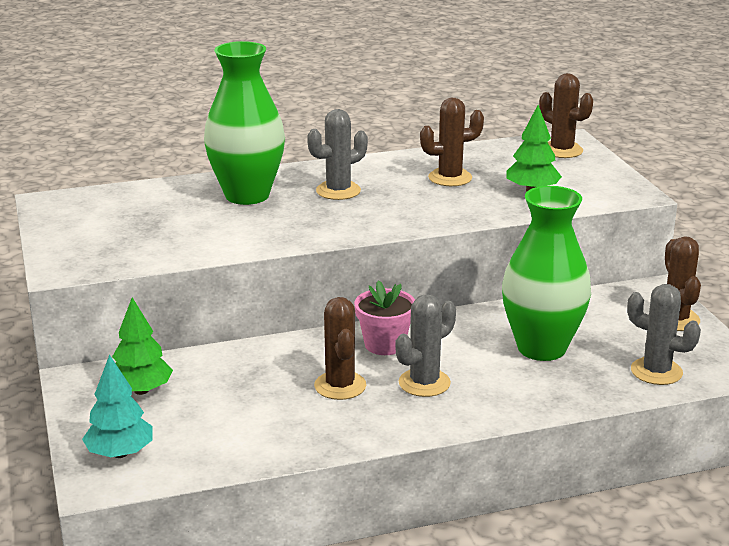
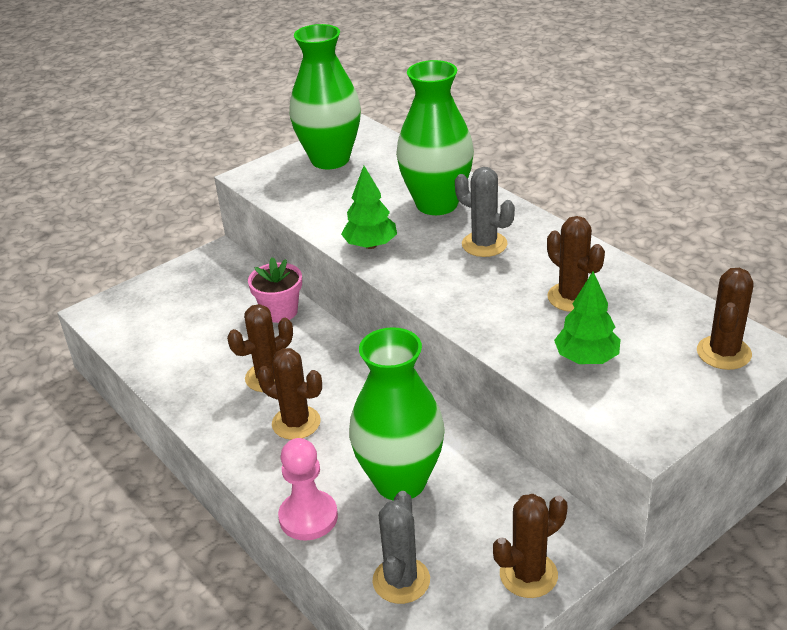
camera: 70 degrees right, 10 degrees up
turquoise tree [82,355,153,458] -> none
green tree [112,297,173,395] -> green tree moved to [341,166,397,249]
pink flower pot [354,280,415,355] -> pink flower pot moved to [248,257,302,323]
grey cactus [395,294,456,397] -> brown cactus [257,348,322,440]
none -> pink pawn [278,438,338,541]
none -> green vase [289,24,361,169]

